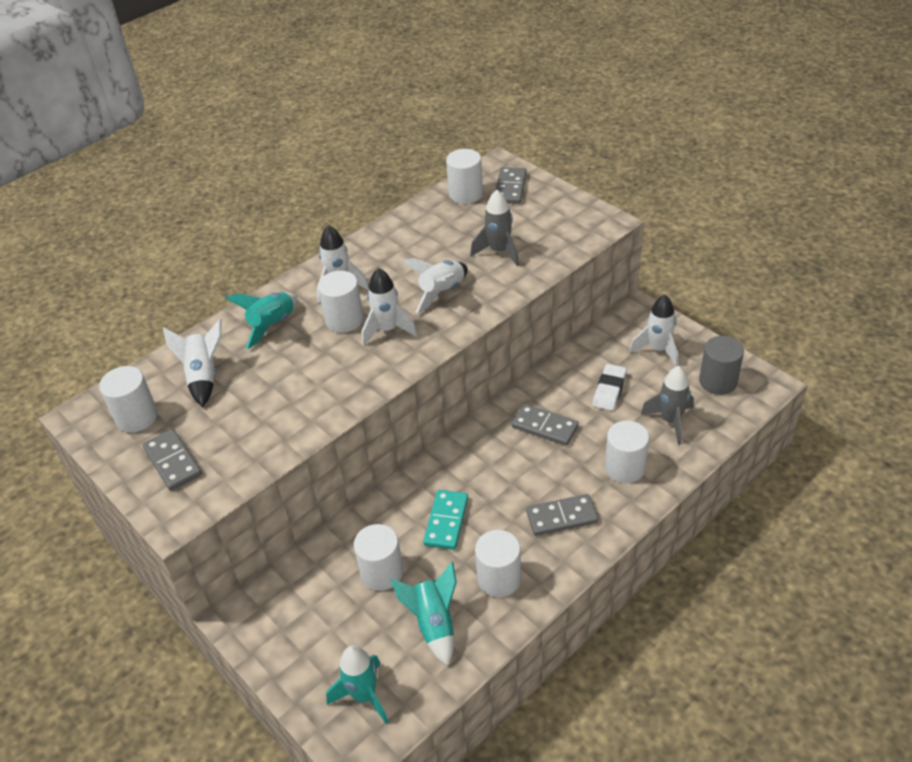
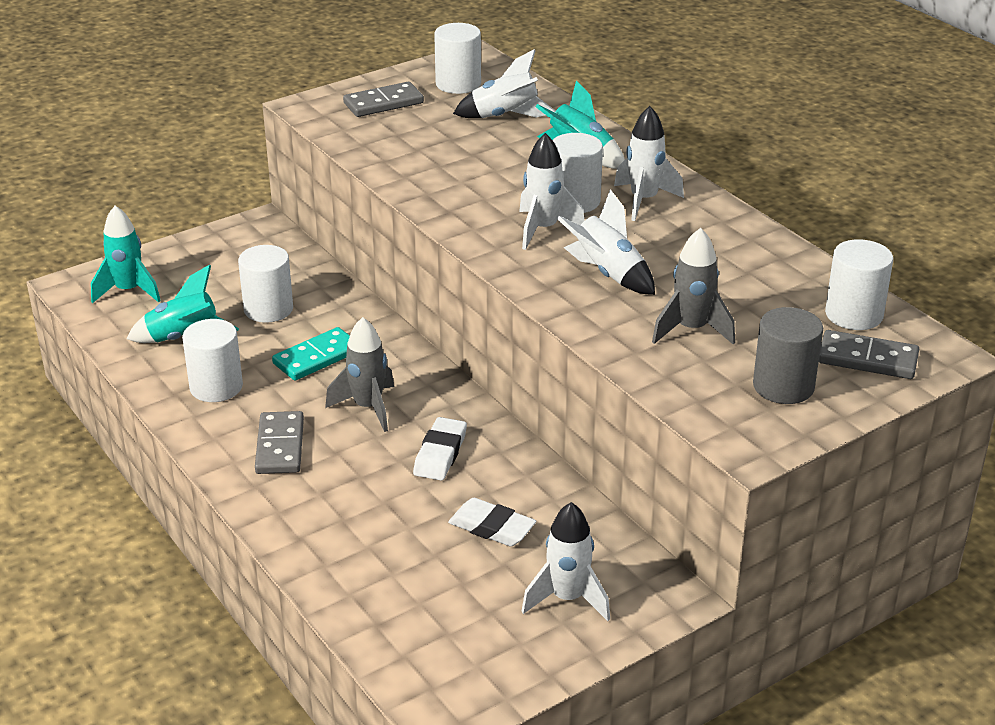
camera: 95 degrees right, 10 degrees down
turquoise domino [423,490,468,550] -> turquoise domino turned 60 degrees counterclockwise [272,327,350,381]
grey domino [512,404,579,446] -> white eraser [413,417,467,481]
white cylinder [605,421,649,483] -> none
grey rocket [641,366,694,445] -> grey rocket moved to [325,317,394,432]
grey cylinder [699,336,744,395] -> grey cylinder moved to [753,307,823,404]

